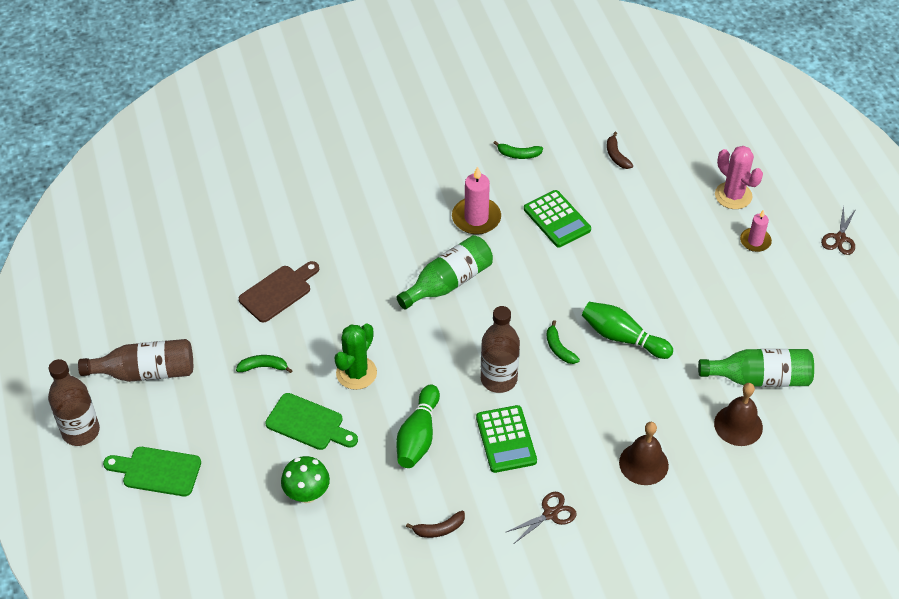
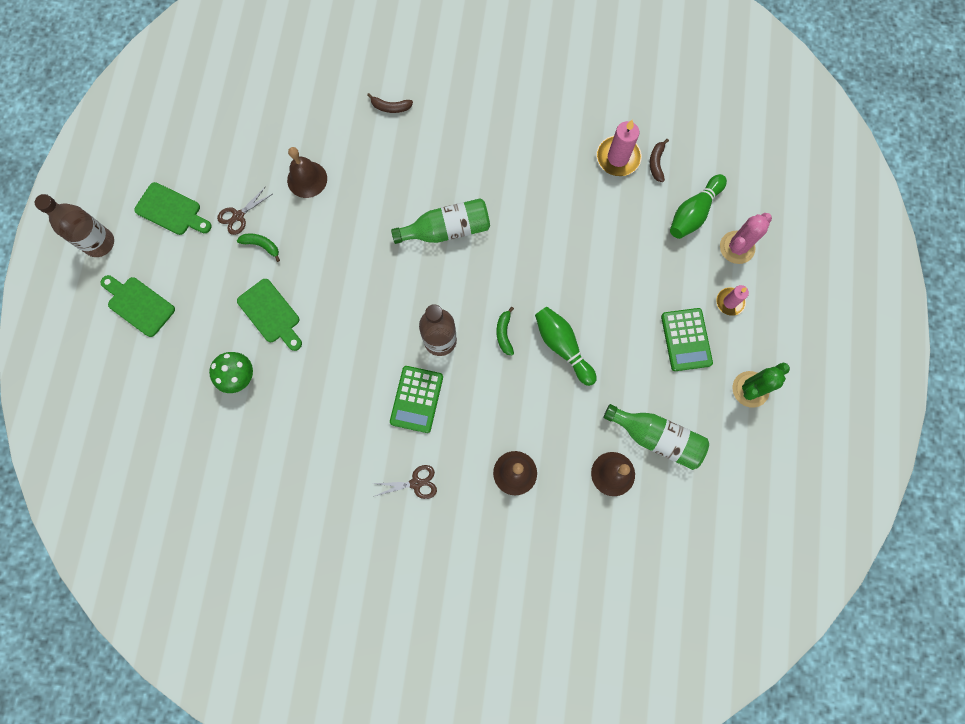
camera: 25 degrees right, 25 degrees up
brown bottle [78,339,193,382] -> green cutting board [134,182,212,235]
brown cutting board [239,261,319,323] -> brown bell [287,147,327,198]
green cactus [334,324,377,390] -> green cactus moved to [732,362,790,408]
green bowling pin [396,385,440,468] -> green bowling pin moved to [670,174,727,239]
brown banana [406,511,465,538] -> brown banana moved to [367,93,413,113]
pink candle [452,166,501,235] -> pink candle moved to [597,119,642,176]
green banana [494,141,543,159] -> none
green calculator [524,190,591,248] -> green calculator moved to [661,308,713,371]
pink cactus [715,146,763,209] -> pink cactus turned 60 degrees clockwise [720,213,772,264]
brown scissors [821,206,856,255] -> brown scissors moved to [217,186,272,235]

